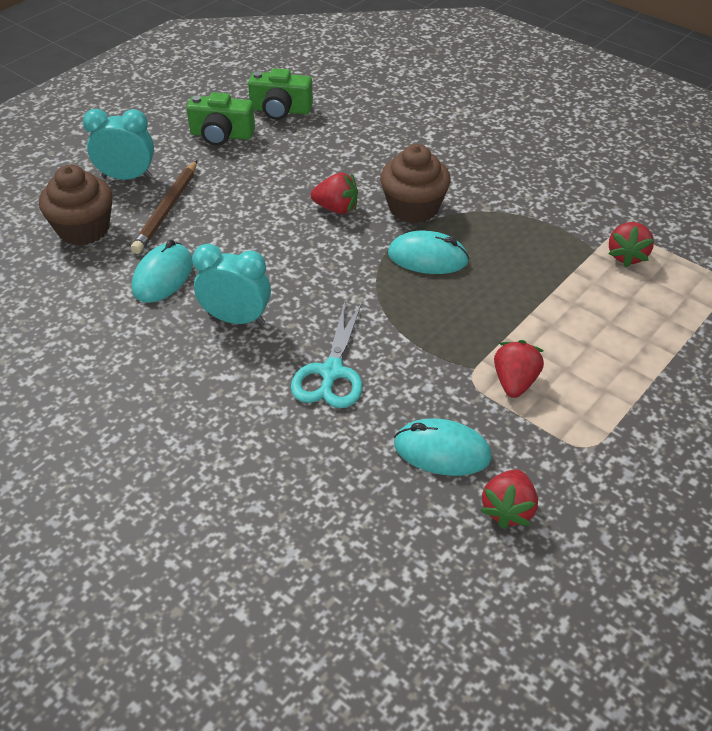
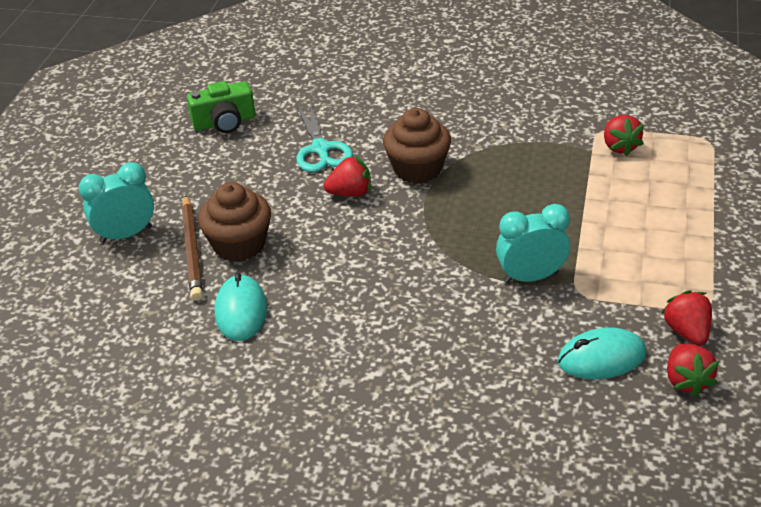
camera: 25 degrees left, 5 degrees down
brown cupcake [39,165,113,245] -> brown cupcake moved to [198,182,271,262]
green camera [187,92,255,146] -> none
turquoise clock [192,244,271,325] -> turquoise clock moved to [496,204,570,283]
turquoise scissors [291,302,363,408] -> turquoise scissors moved to [296,101,353,172]
turquoise mouse [388,230,469,274] -> none
red strawberry [494,340,544,398] -> red strawberry moved to [661,290,712,346]

